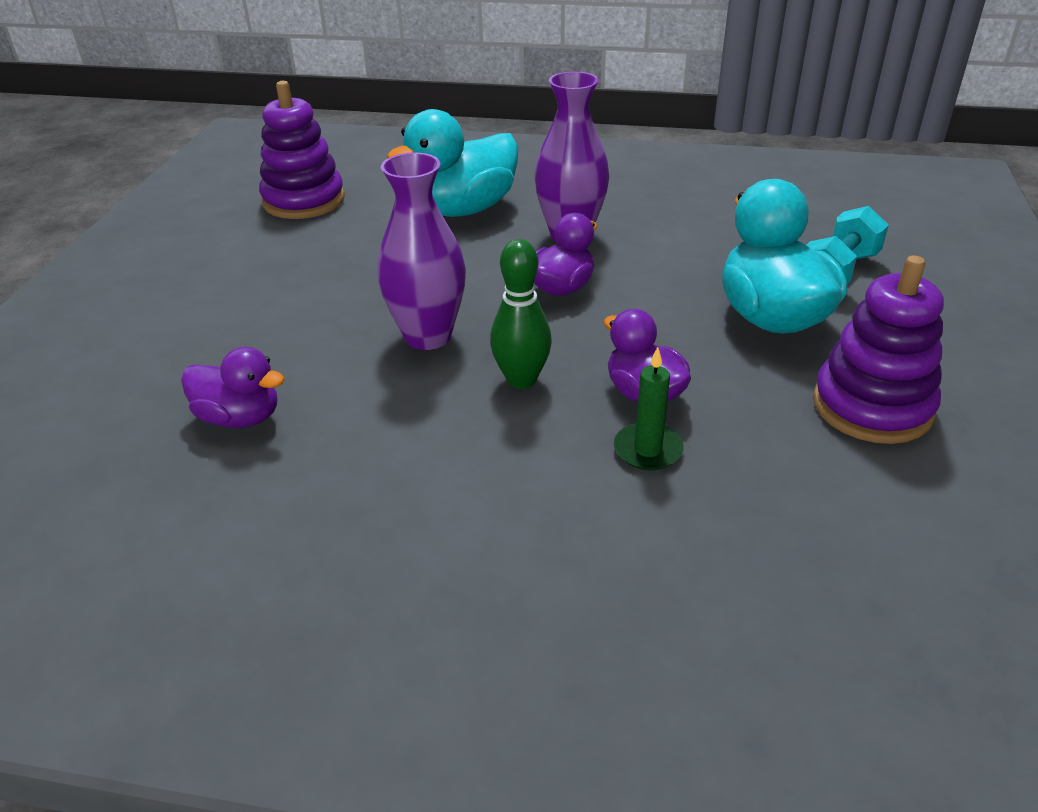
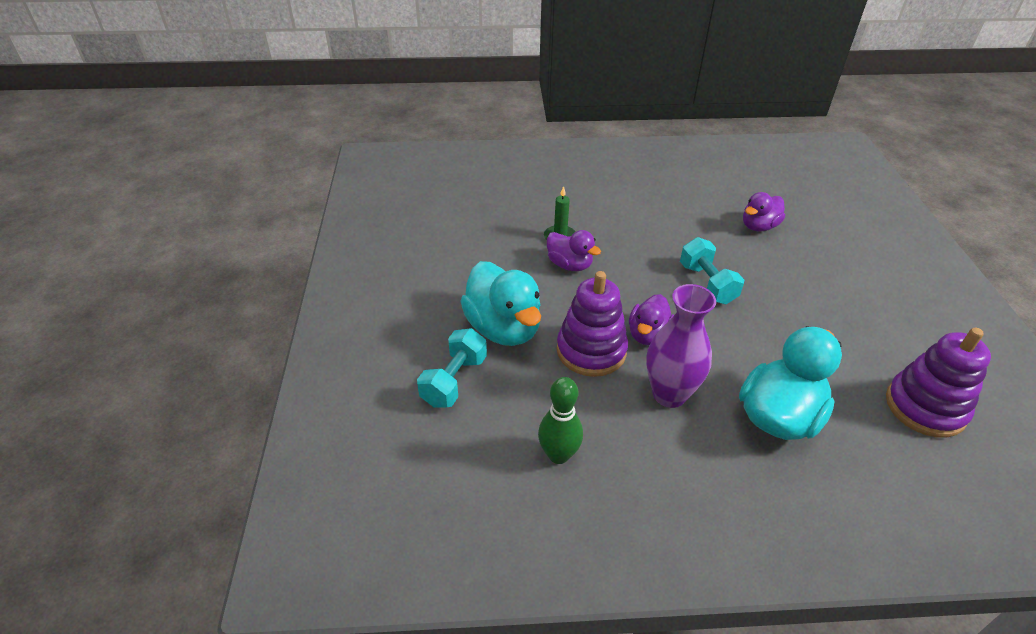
camera: 165 degrees right, 5 degrees up
purple duck [181,347,285,428] -> purple duck turned 45 degrees counterclockwise [743,192,785,231]
purple vase [377,153,466,350] -> turquoise dumbbell [680,237,744,304]
green bowling pin [490,239,552,389] -> green bowling pin moved to [538,377,583,464]
purple stacking toy [813,255,944,444] -> purple stacking toy moved to [557,271,628,377]

